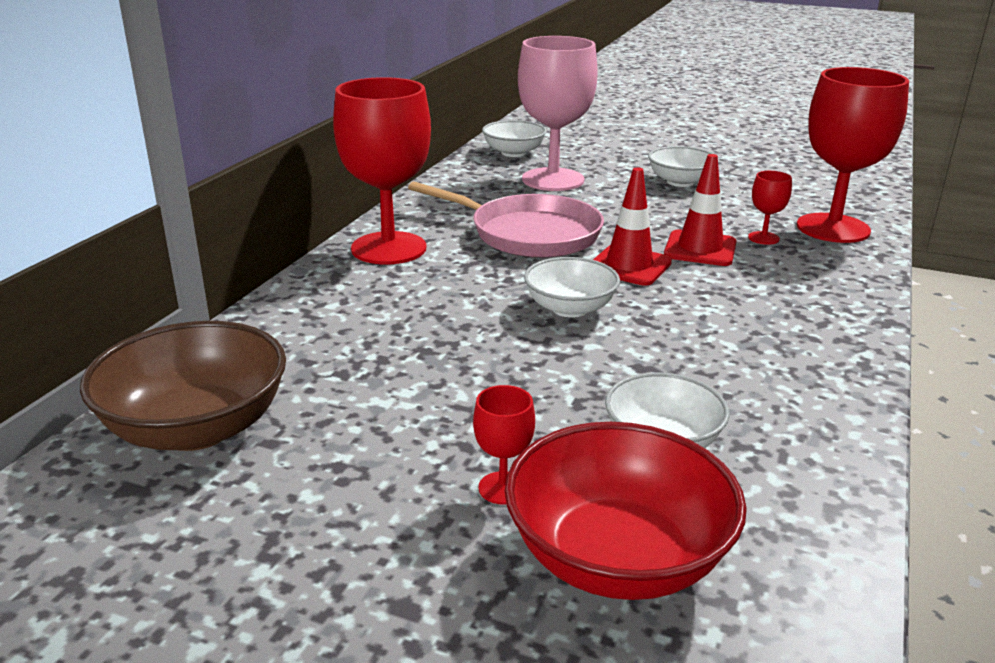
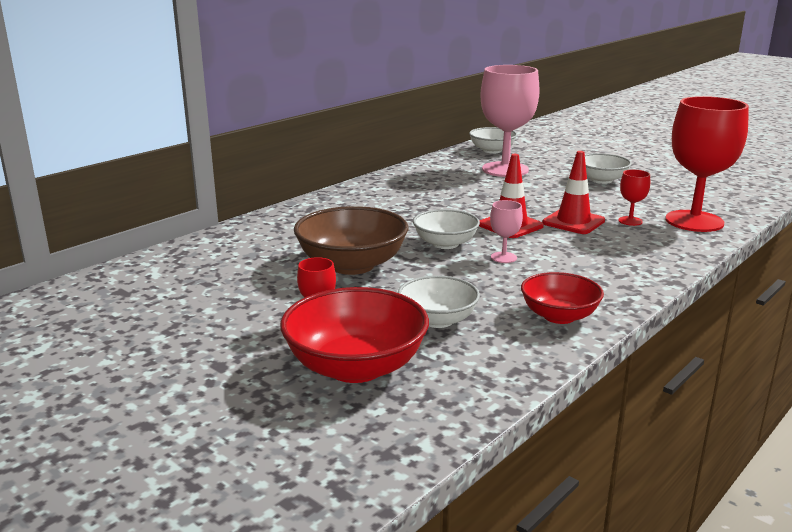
camera: 20 degrees right, 5 degrees down
brown bowl [80,321,286,451] -> brown bowl moved to [294,206,408,275]
red goblet [333,77,431,264] -> none
pink pan [408,181,604,258] -> none
none -> pink goblet [490,200,523,263]
none -> red bowl [521,272,604,324]

